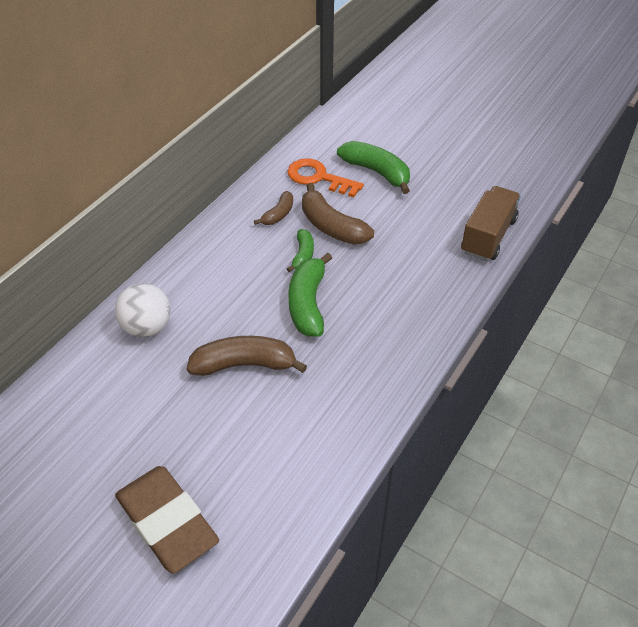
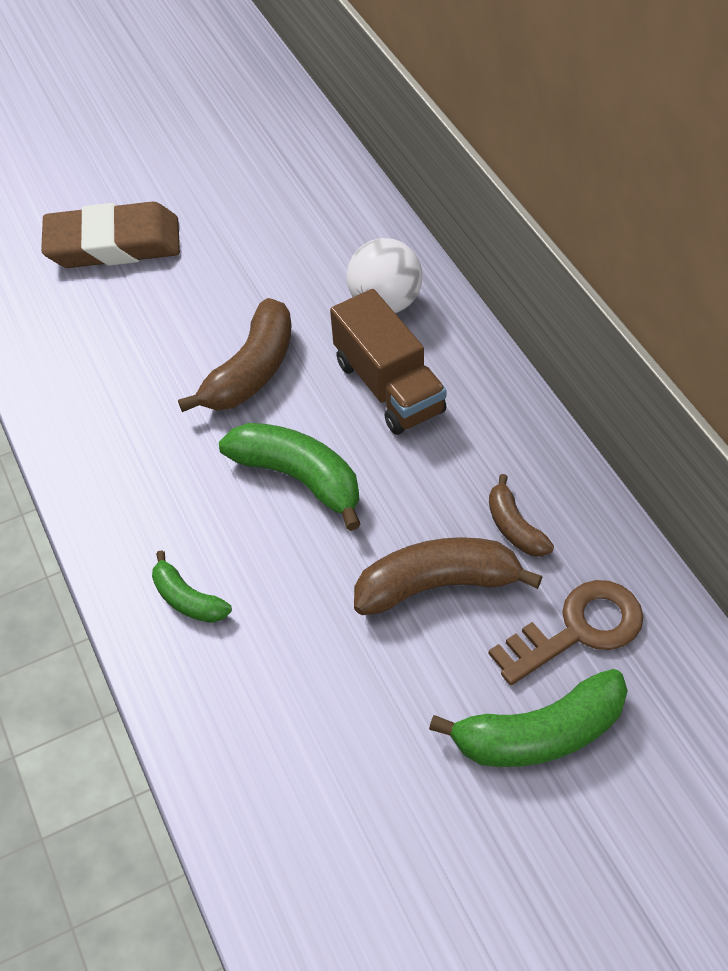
camera: 125 degrees right, 5 degrees up
orange key [287,158,364,197] -> brown key [489,580,643,685]
green banana [287,229,314,272] -> green banana moved to [152,550,232,623]
brown truck [461,186,521,261] -> brown truck moved to [330,289,447,435]

